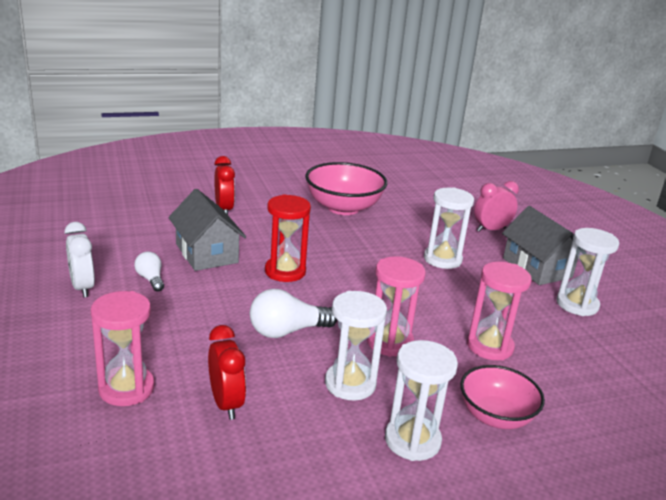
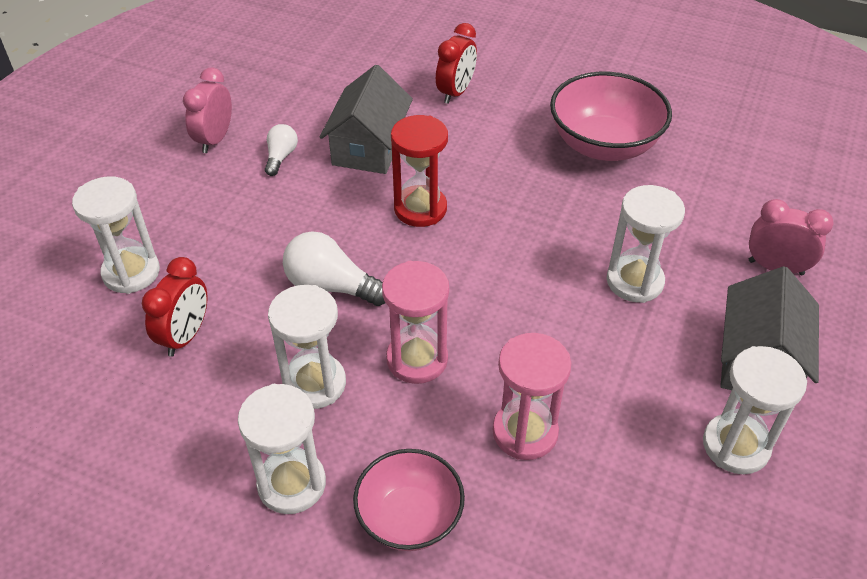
camera: 45 degrees right, 20 degrees up
white clock [64,222,95,298] -> pink clock [183,68,232,153]
pink hourglass [91,291,154,406] -> white hourglass [72,176,160,294]

